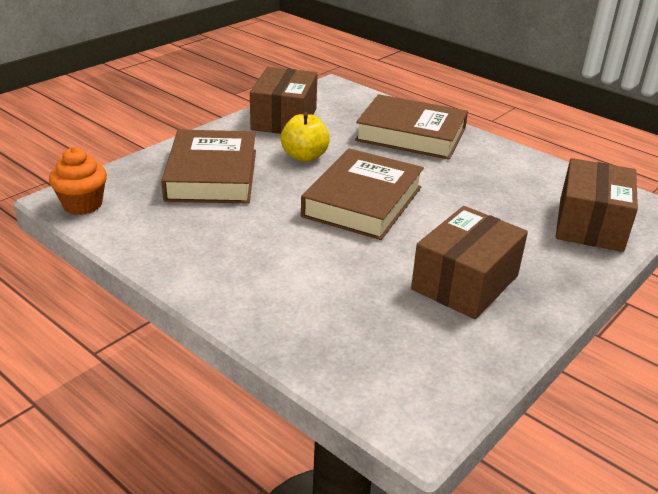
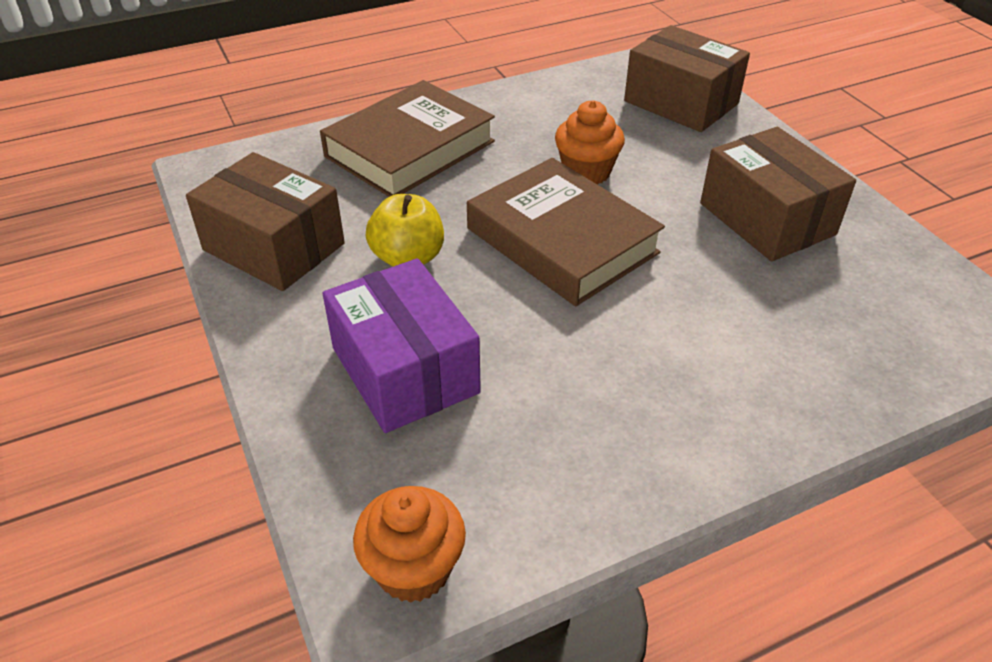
camera: 65 degrees left, 10 degrees up
brown book [161,130,256,203] -> purple box [322,258,481,433]
none -> orange cupcake [555,100,625,185]

